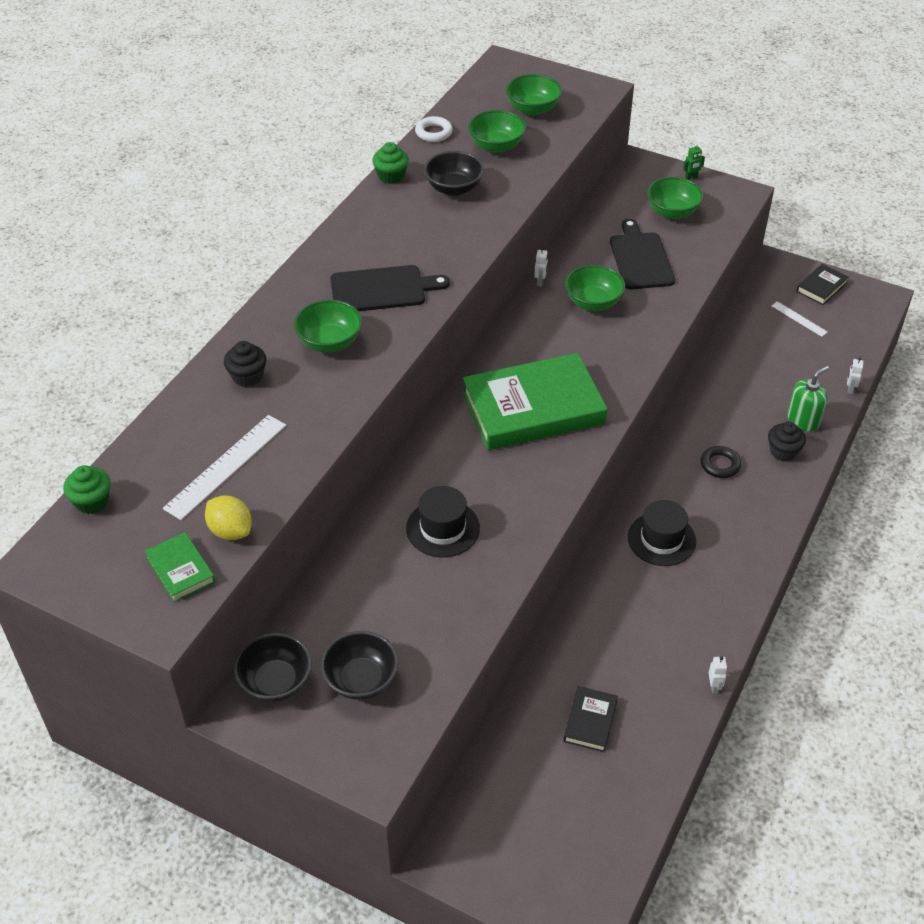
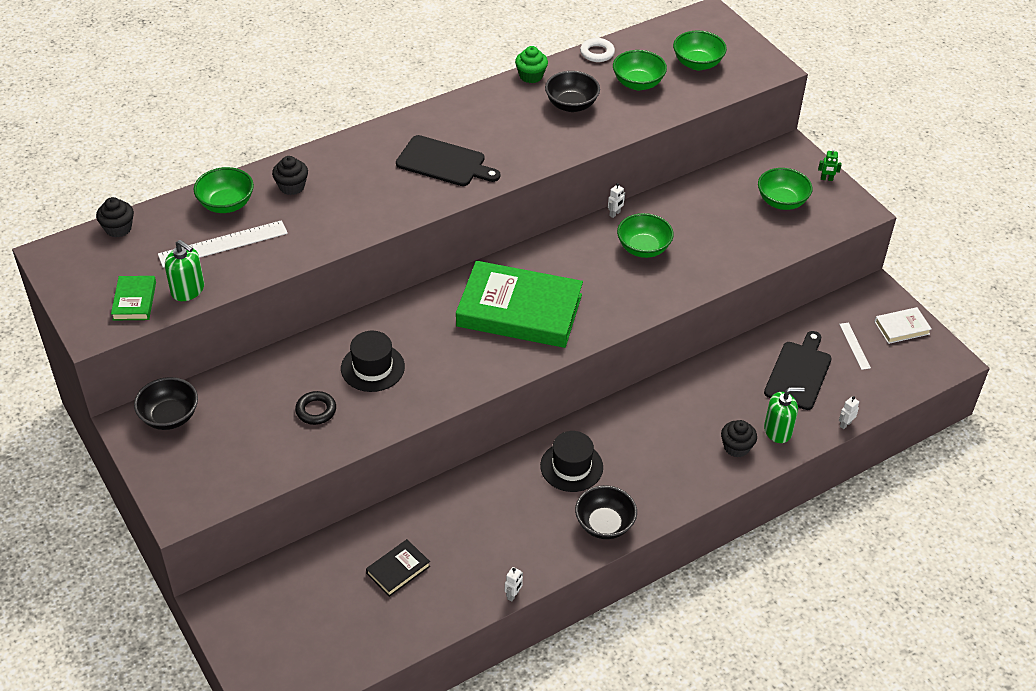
camera: 30 degrees right, 0 degrees up
green cupcake [63,465,111,514] -> black cupcake [96,197,134,237]
yellow lemon [205,495,252,540] -> green soap dispenser [165,240,204,301]
green bowl [294,300,362,352] -> green bowl moved to [194,167,254,213]
black bowl [321,631,399,700] -> black bowl moved to [575,485,637,539]
black cutting board [610,219,675,289] -> black cutting board moved to [764,331,832,410]
black ring [701,446,741,478] -> black ring moved to [295,391,336,425]
black book [796,264,849,305] -> white book [875,307,931,344]

